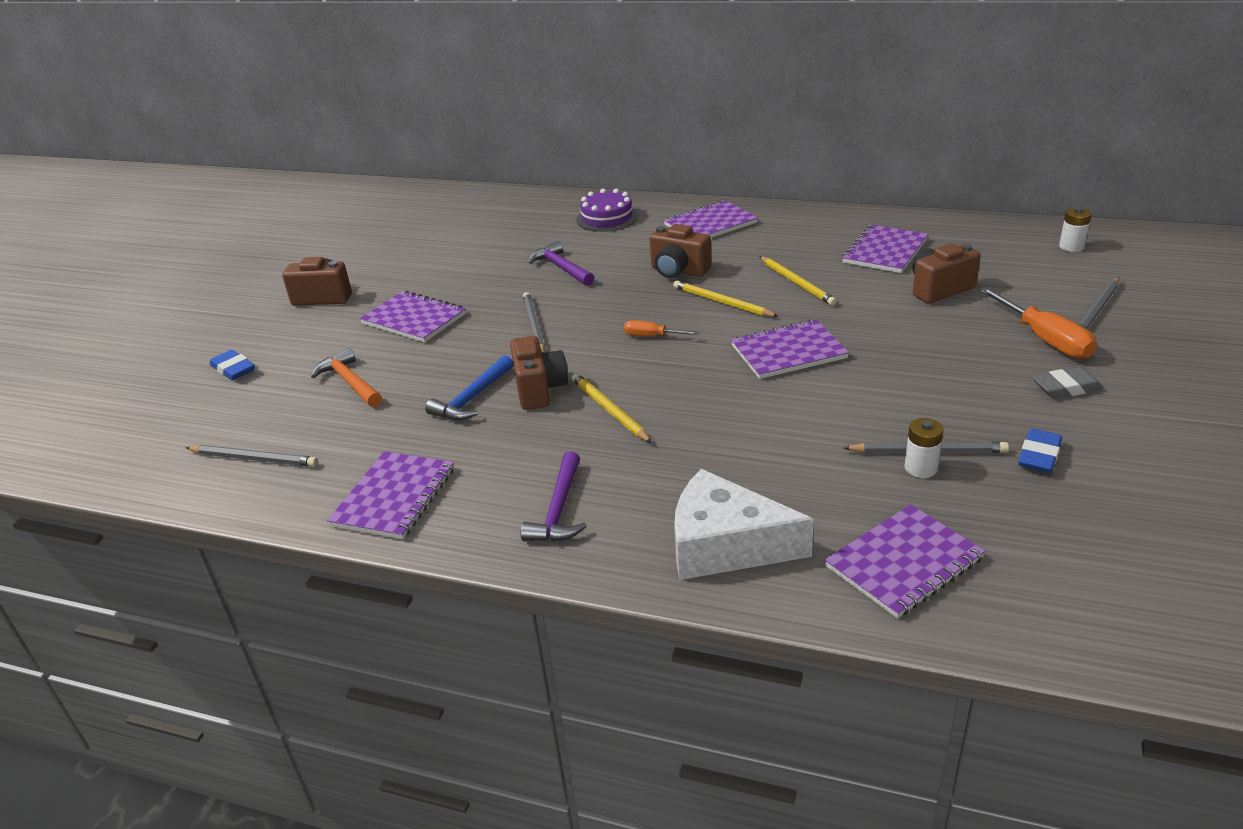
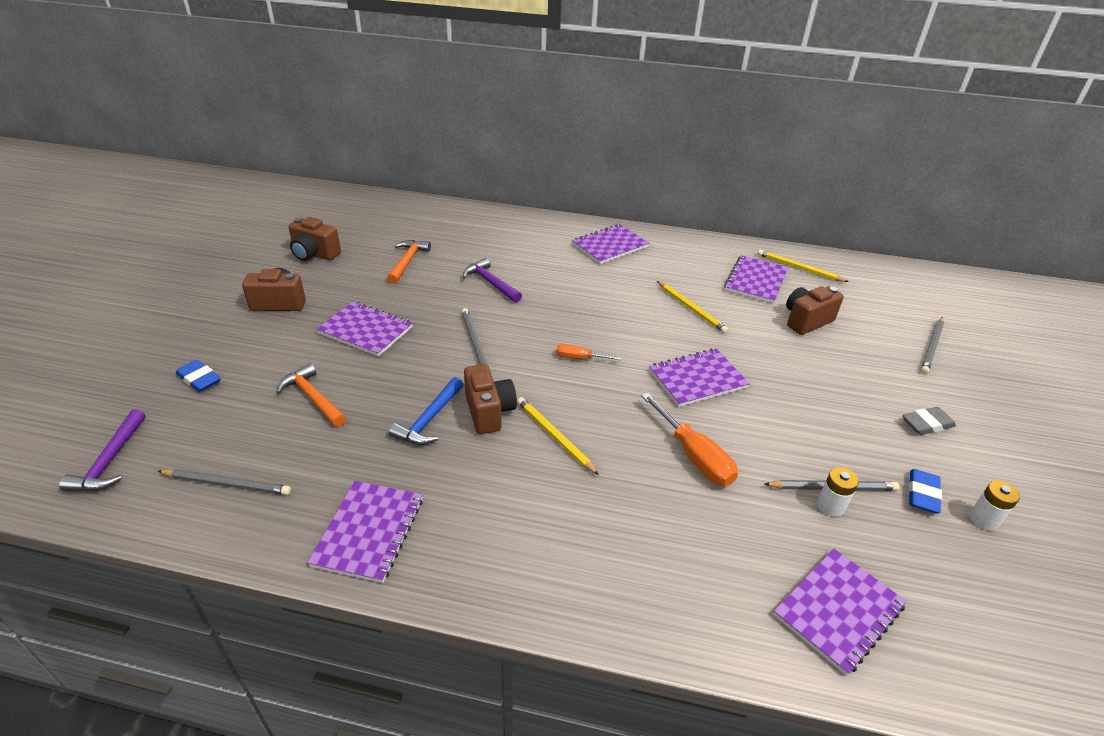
camera: 10 degrees left, 5 degrees up
purple hammer [521,451,587,542] -> purple hammer moved to [59,409,145,491]
purple cake [576,188,638,232] -> none
brown camera [650,224,711,278] -> brown camera moved to [288,217,341,261]
yellow pencil [673,280,779,317] -> yellow pencil moved to [758,249,849,282]
white cheese [674,469,814,580] -> none
orange screwdriver [979,287,1097,359] -> orange screwdriver moved to [641,392,738,486]
white battery [1059,207,1092,252] -> white battery moved to [970,481,1020,530]
none -> orange hammer [387,240,431,284]

